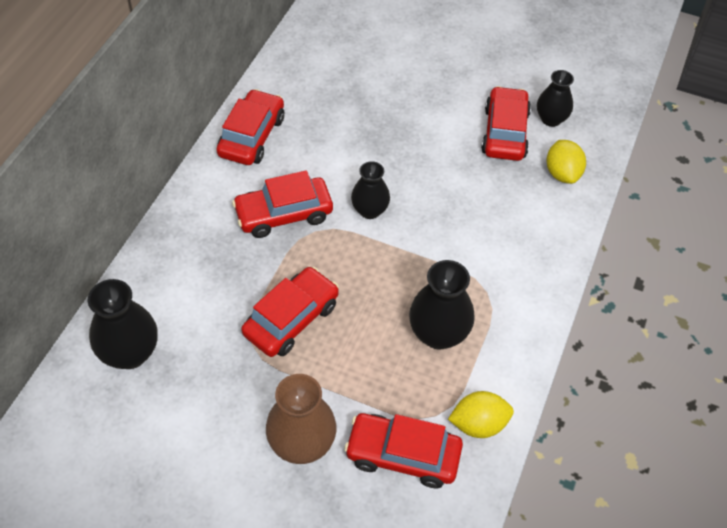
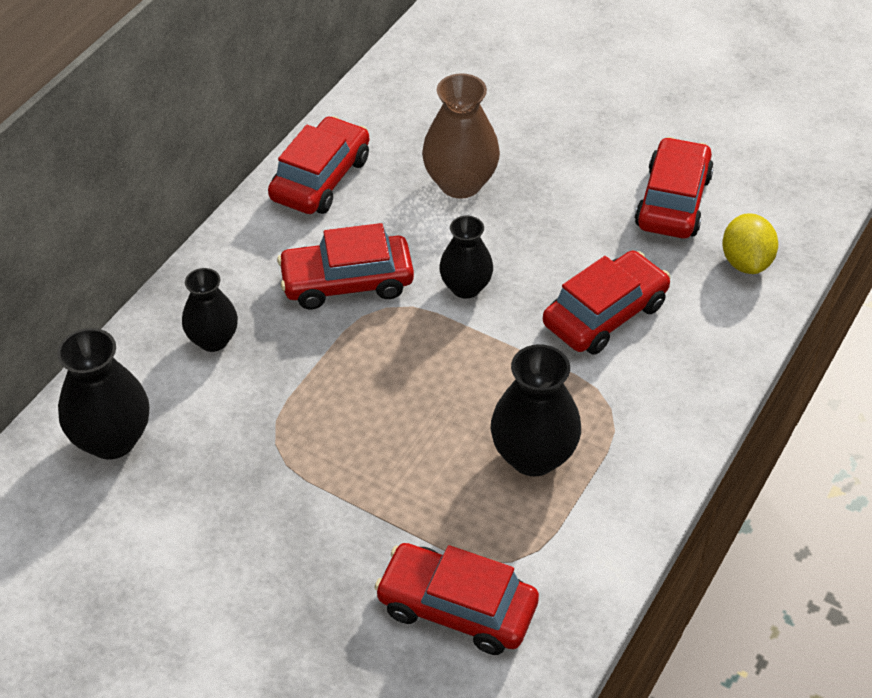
camera: 10 degrees right, 5 degrees down
red car [241,267,339,357] -> red car moved to [543,251,670,355]
brown vase [266,374,336,464] -> brown vase moved to [422,73,500,199]
yellow lemon [448,391,514,438] -> none
black vase [537,70,574,127] -> black vase moved to [182,268,238,352]

